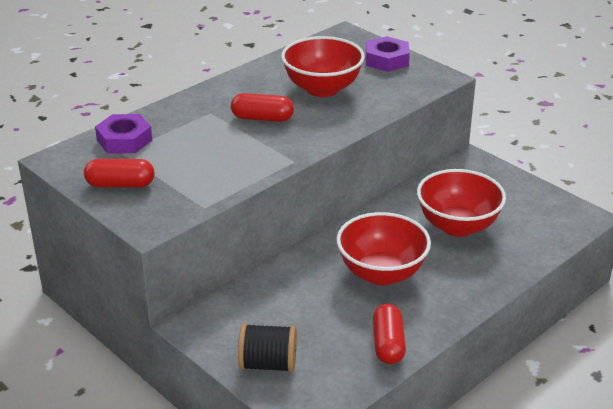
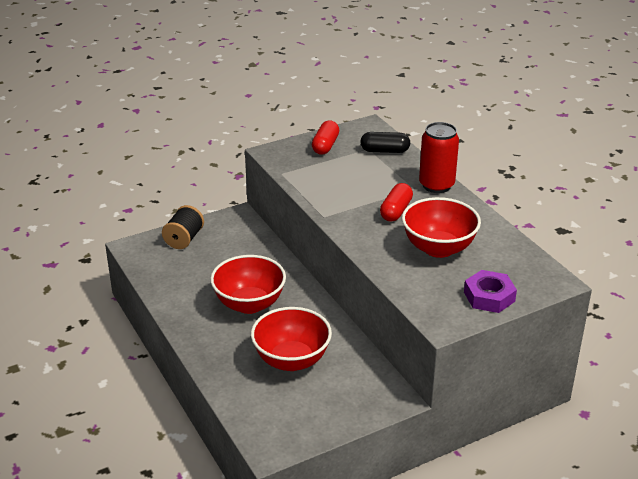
camera: 105 degrees right, 0 degrees up
purple nut [95,114,152,154] -> black capsule [360,132,410,153]
red capsule [373,304,406,364] -> none
none -> red can [419,122,459,193]

